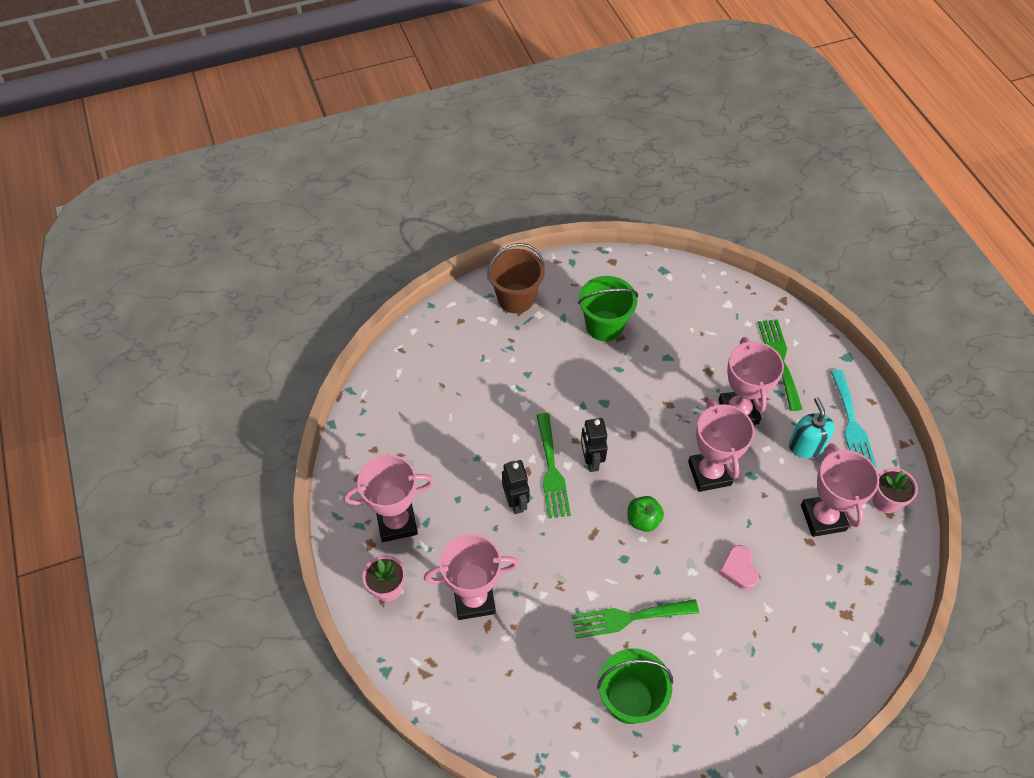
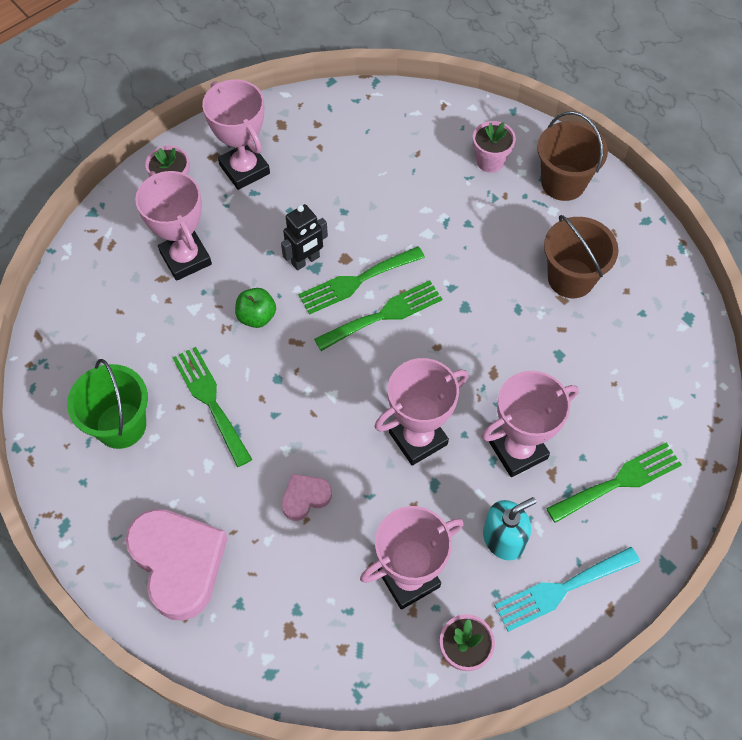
camera: 70 degrees right, 5 degrees up
green bucket [578,276,638,341] -> brown bucket [544,215,618,298]
black robot [581,418,608,472] -> green fork [314,280,442,351]
green apple [628,496,664,532] -> green apple moved to [235,288,276,328]
none -> pink heart [126,509,228,621]
none -> pink flower pot [473,121,516,173]

